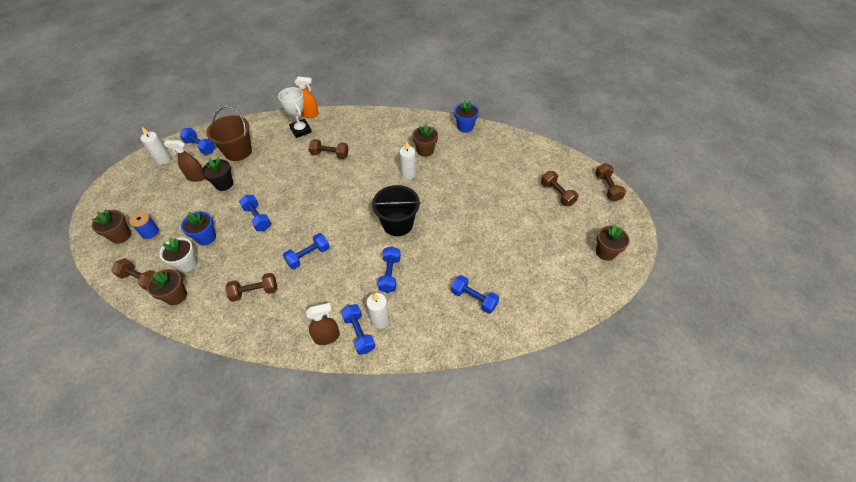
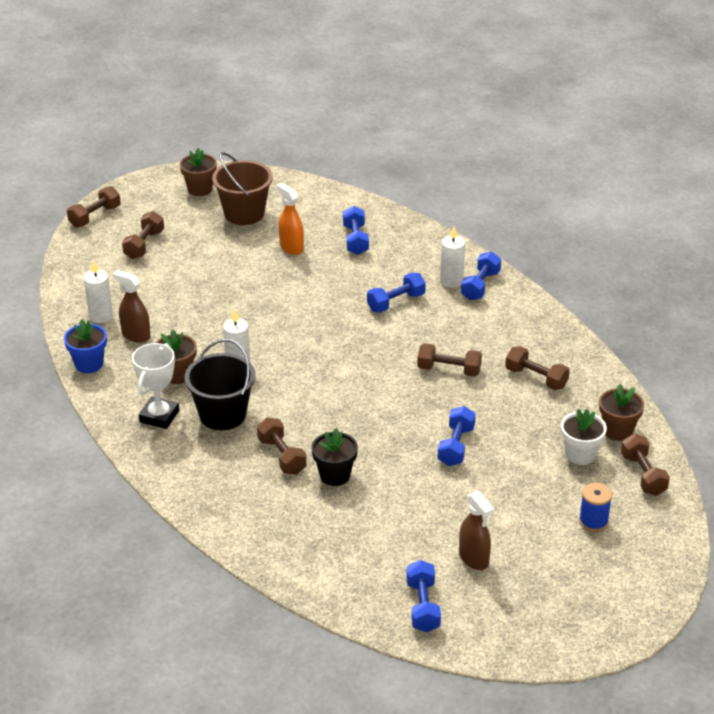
camera: 130 degrees left, 15 degrees down
brown flower pot [91,209,131,244] -> none
white candle [141,127,171,165] -> white candle moved to [84,261,113,323]
blue flower pot [181,211,216,245] -> none
black flower pot [202,157,233,191] -> black flower pot moved to [312,428,358,486]
brown bucket [206,106,252,161] -> brown bucket moved to [212,152,273,225]
white trophy [278,87,312,138] -> white trophy moved to [132,343,179,429]
blue dumbbell [283,233,330,269] -> brown dumbbell [417,343,482,377]
orange spray bottle [294,77,319,118] -> orange spray bottle moved to [277,183,304,255]
brown spray bottle [306,303,340,345] -> brown spray bottle moved to [113,270,151,343]
black bucket [371,185,421,236] -> black bucket moved to [184,339,256,430]

